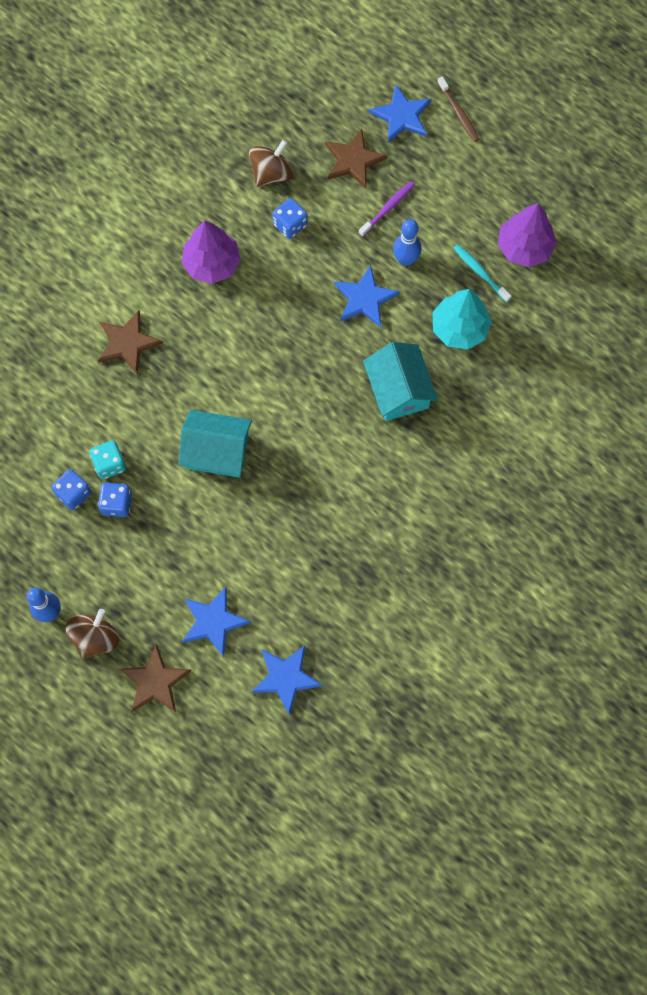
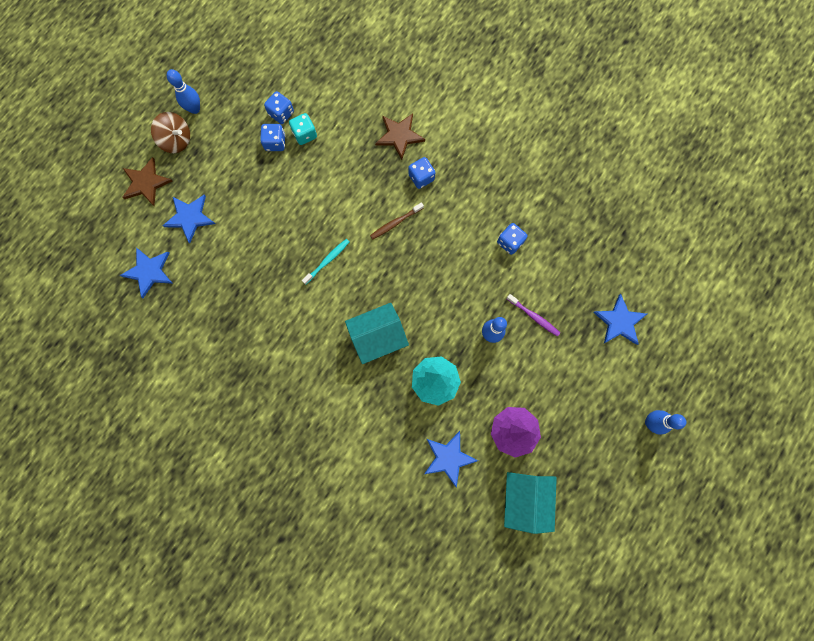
camera: 85 degrees right, 5 degrees up
turquoise house [179,410,252,478] -> turquoise house moved to [504,472,557,534]
purple tree [182,221,241,284] -> none
brown spinning top [249,139,293,187] -> none
brown star [325,129,388,188] -> none
blue star [334,265,400,328] -> blue star moved to [424,431,478,488]
brown toothbrush [437,76,479,142] -> brown toothbrush moved to [370,202,424,240]
turquoise toothbrush [454,244,511,302] -> turquoise toothbrush moved to [302,239,350,284]
none -> blue dice [408,157,435,189]
none -> blue bowling pin [645,410,686,435]

